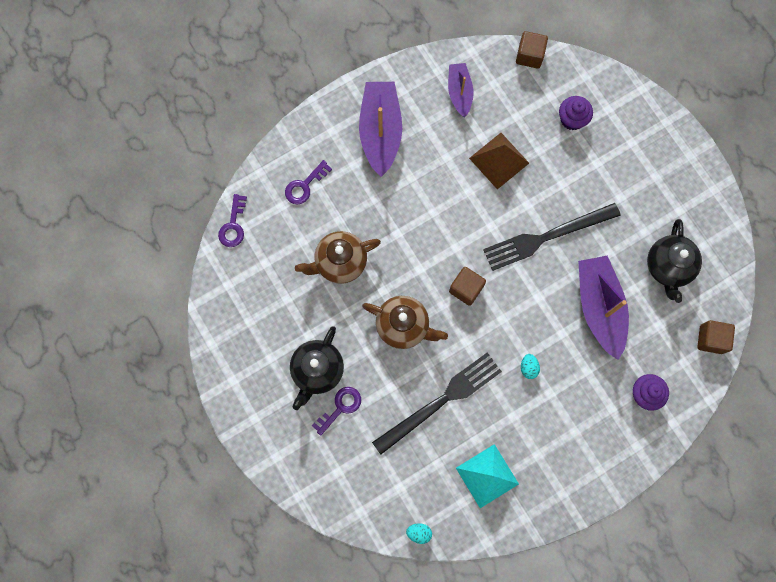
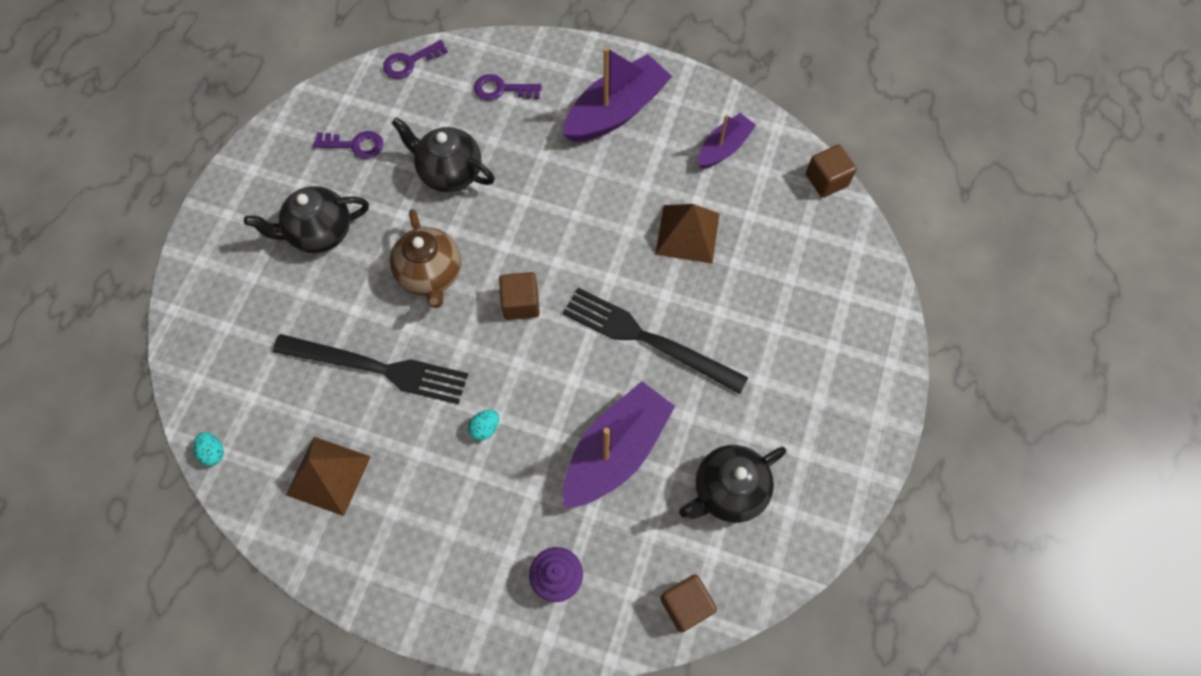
camera: 50 degrees right, 10 degrees down
brown teapot [295,231,381,284] -> black teapot [391,117,495,192]
purple key [312,387,361,436] -> purple key moved to [313,131,383,159]
turquoise pyramid [456,444,519,508] -> brown pyramid [286,437,371,516]
purple cupcake [559,96,593,130] -> none

